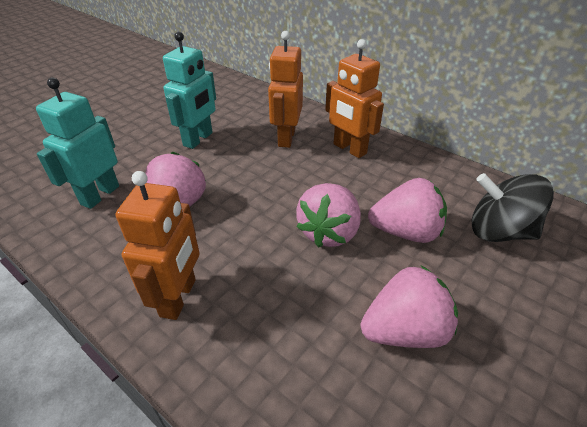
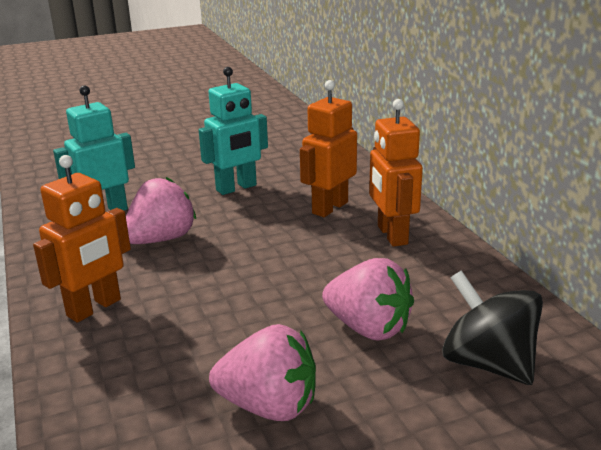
camera: 30 degrees right, 15 degrees down
pink strawberry [296,183,361,247] -> none

